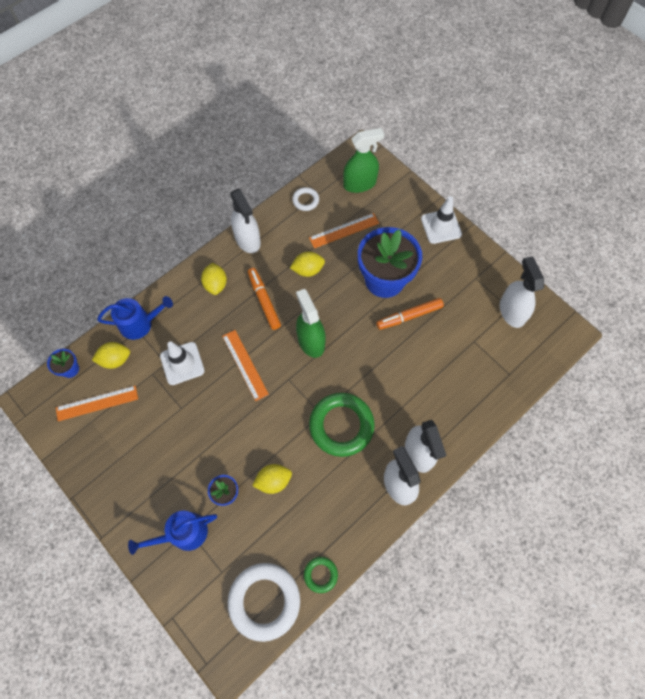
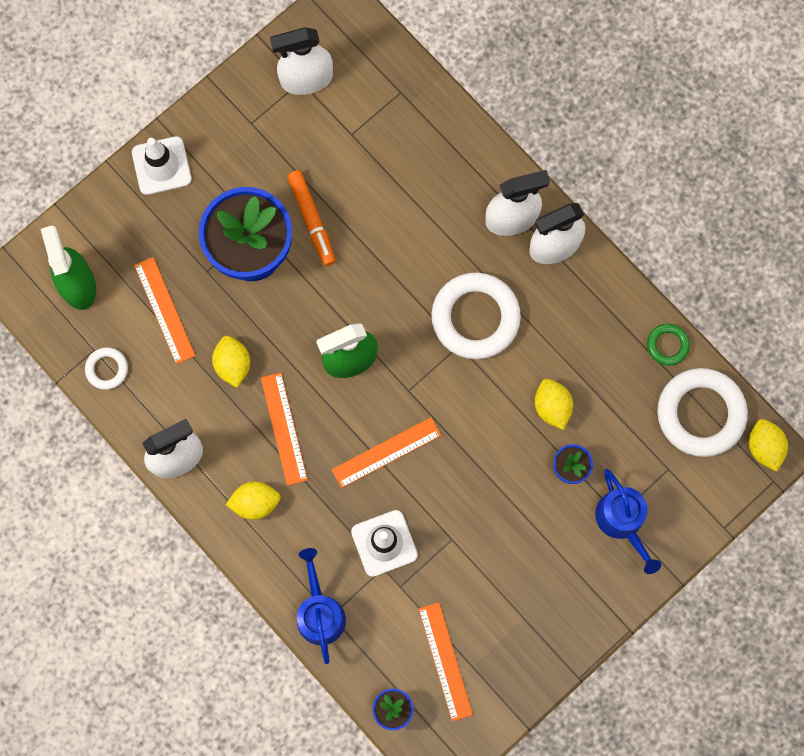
camera: 90 degrees left, 10 degrees up
yellow lemon [92,342,130,369] -> yellow lemon moved to [749,419,788,472]
orange marker [248,268,281,330] -> orange ruler [261,373,308,486]
green ring [309,393,375,457] -> white ring [431,273,521,359]

